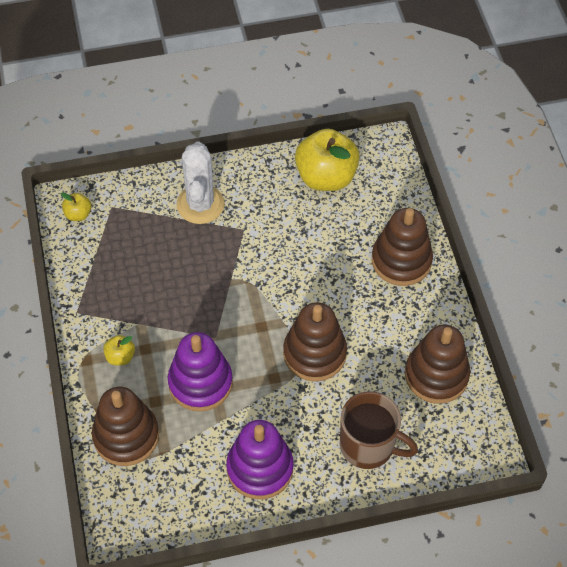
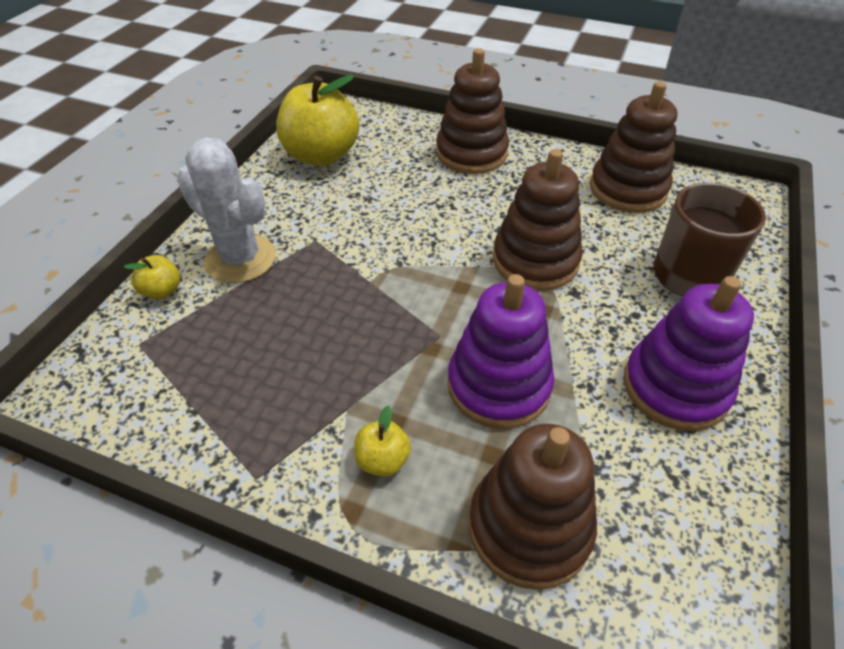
camera: 55 degrees left, 10 degrees down
yellow apple [60,192,92,221] -> yellow apple moved to [124,255,180,299]

